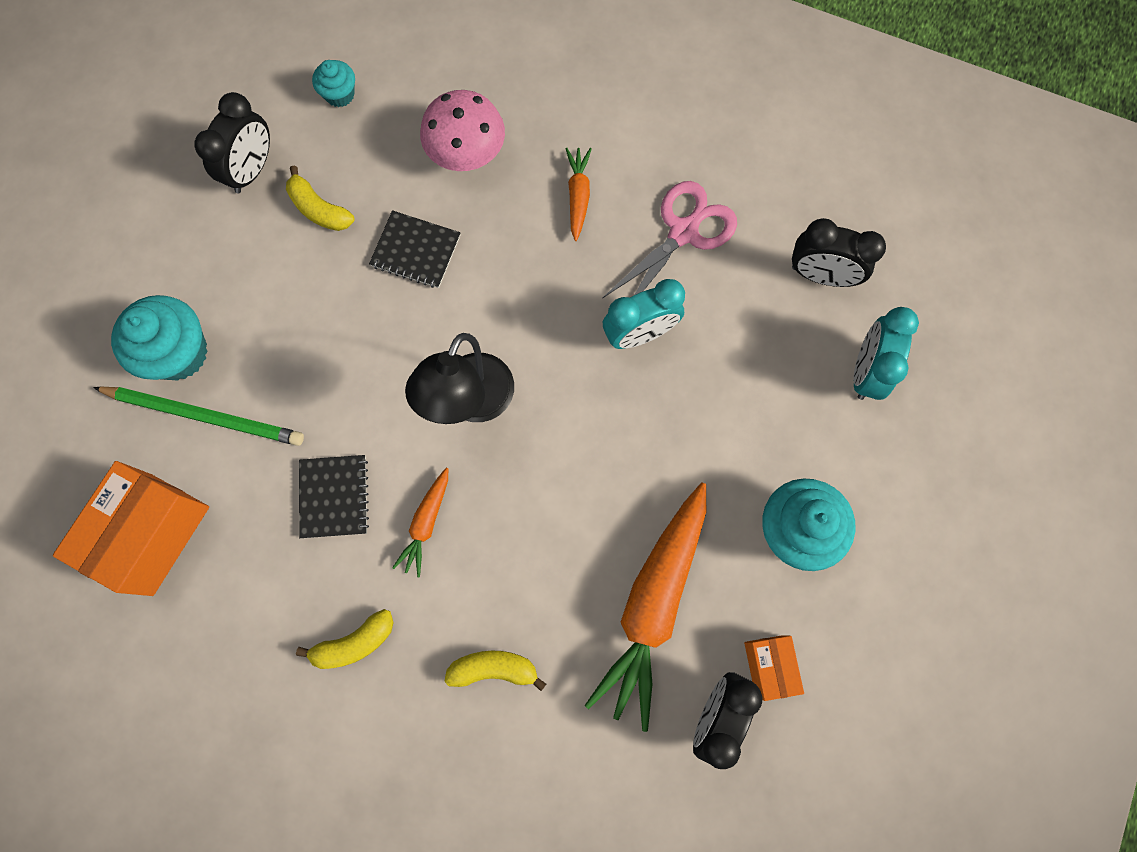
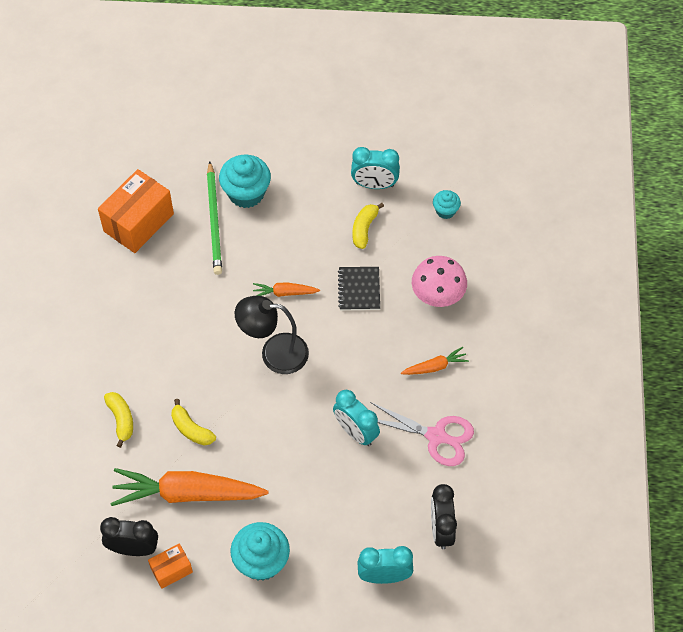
camera: 70 degrees right, 15 degrees down
orange box [53,461,209,596] -> orange box turned 60 degrees counterclockwise [98,169,174,253]
black clock [194,92,270,193] -> turquoise clock [351,147,400,189]
yellow banana [296,609,394,669] -> yellow banana moved to [171,399,216,446]
black notebook [299,455,369,538] -> none
orange carrot [392,468,448,577] -> orange carrot moved to [253,282,320,297]

